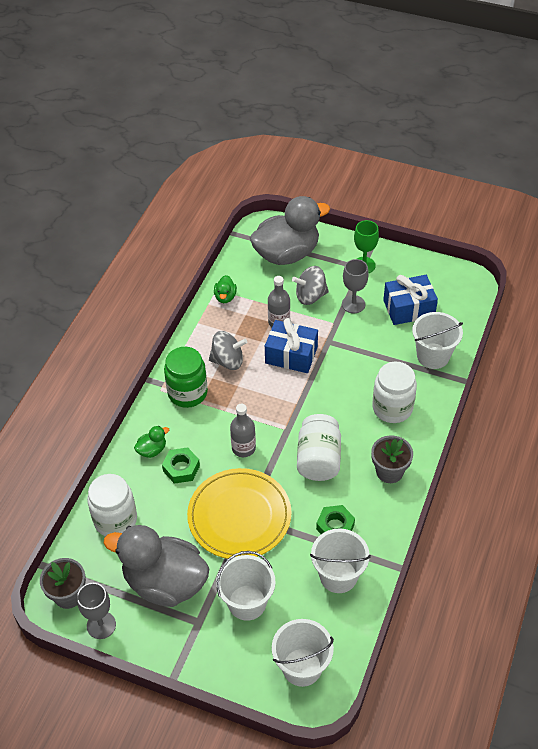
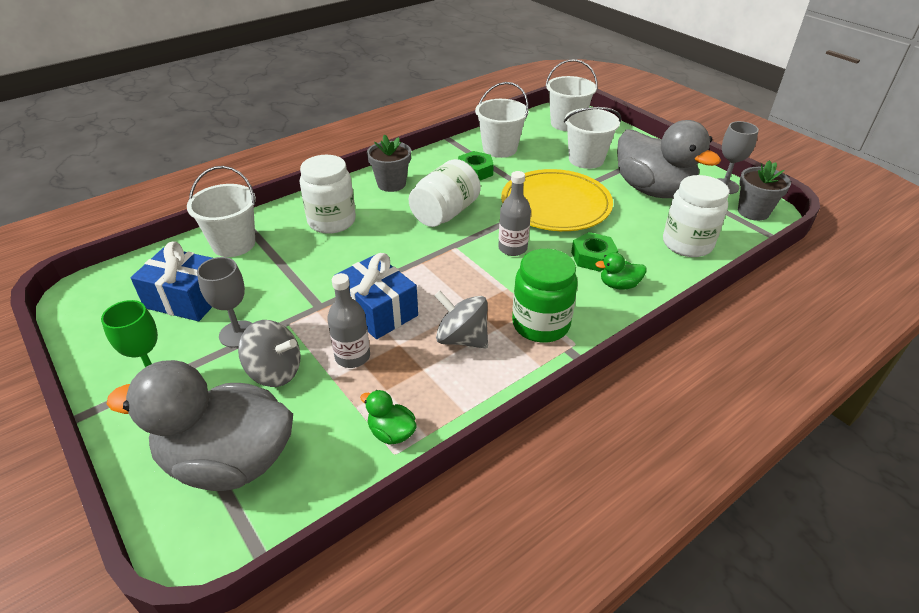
camera: 150 degrees left, 10 degrees down
green duck [214,275,237,303] -> green duck turned 90 degrees counterclockwise [360,390,417,445]

